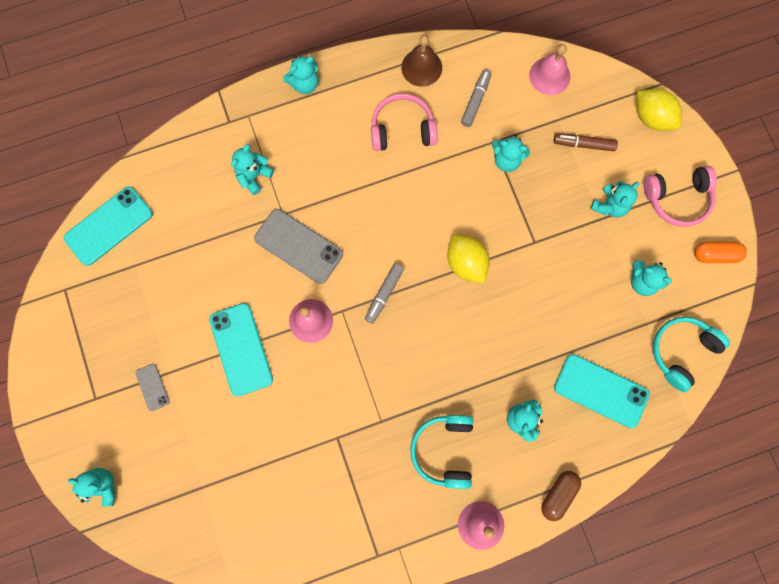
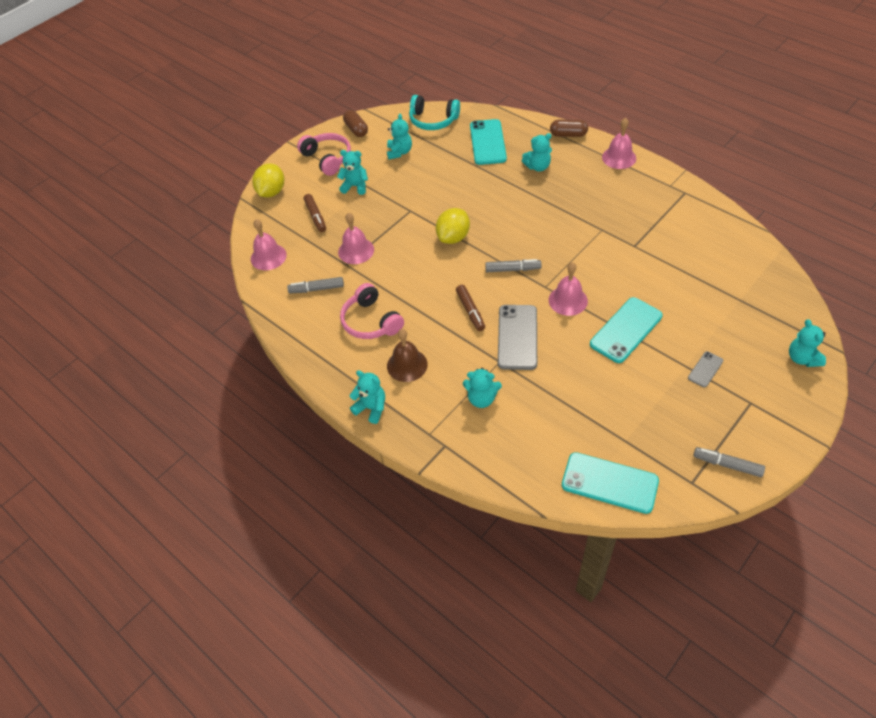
camera: 115 degrees left, 25 degrees down
brown bell [401,35,442,87] -> brown bell moved to [387,329,428,382]
turquoise headphones [410,415,473,489] -> none
turquoise teddy bear [492,134,530,172] -> pink bell [338,213,374,264]
orange capsule [694,241,747,263] -> brown capsule [343,110,368,137]
none -> brown marker [456,285,485,331]
none -> grey marker [693,447,765,477]

